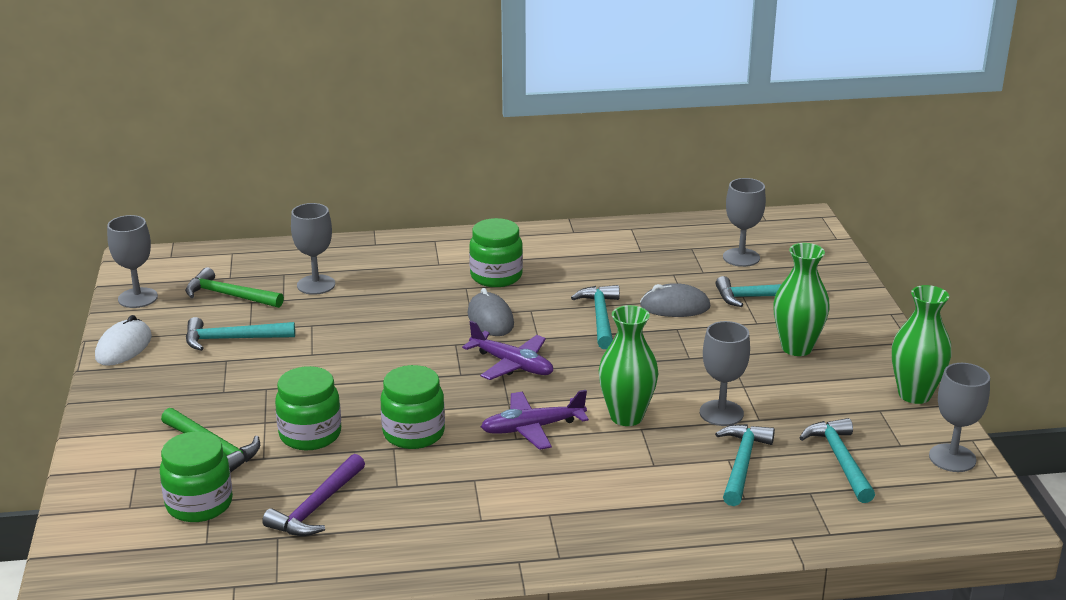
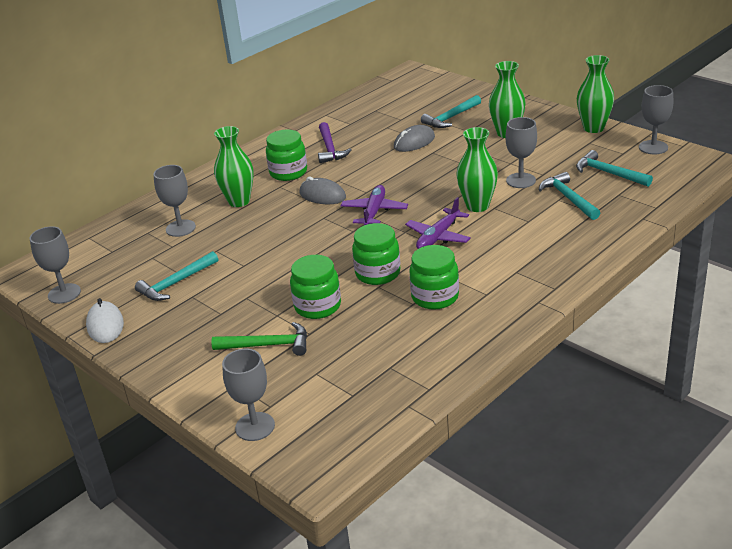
camera: 35 degrees left, 5 degrees up
green jar [160,431,233,522] -> green jar moved to [409,245,459,310]
green hammer [185,267,284,308] -> none
purple hammer [262,454,365,536] -> purple hammer moved to [318,122,351,163]
purple plane [462,321,553,380] -> purple plane turned 75 degrees counterclockwise [341,185,408,225]
turquoise hammer [571,285,620,349] -> none
grey goblet [723,178,766,267] -> grey goblet moved to [222,349,275,441]
none -> green vase [214,126,254,207]

